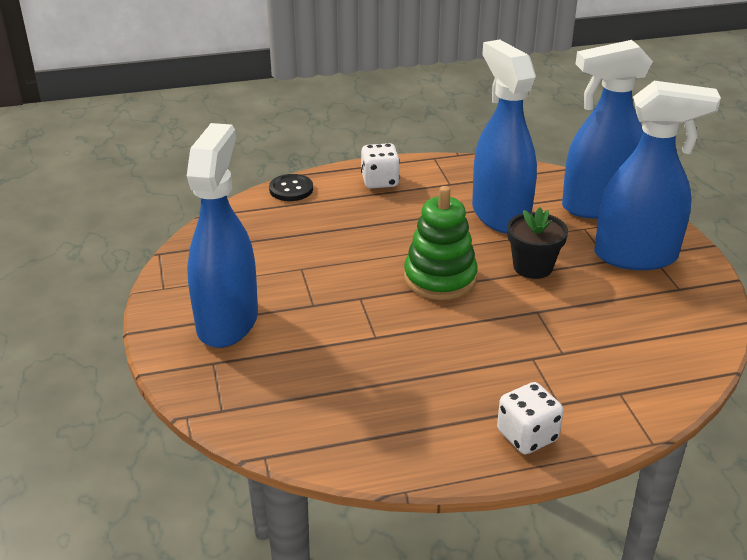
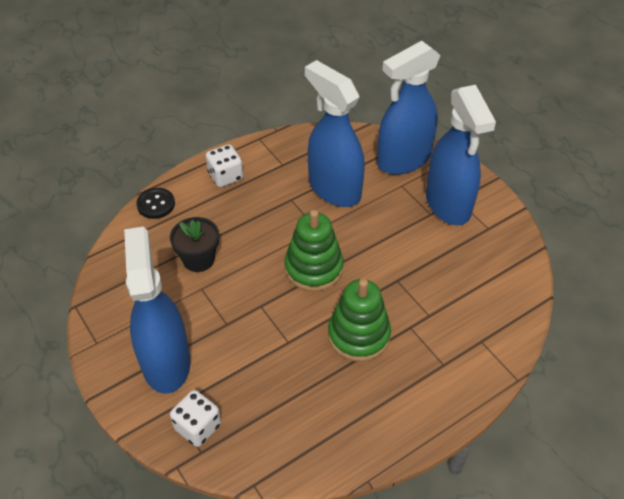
camera: 20 degrees left, 15 degrees up
white dice [497,382,564,454] -> white dice moved to [170,390,221,447]
black flower pot [507,207,568,279] -> black flower pot moved to [170,217,219,272]
blue spray bottle [594,81,721,270] -> blue spray bottle turned 90 degrees clockwise [426,85,496,225]
none -> green stacking toy [328,279,391,362]

